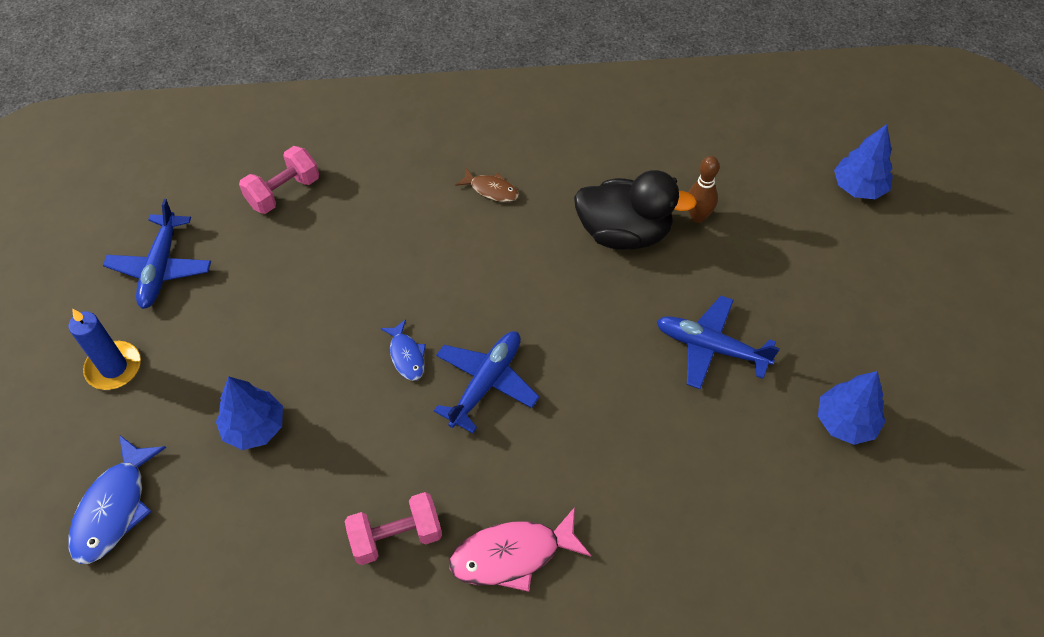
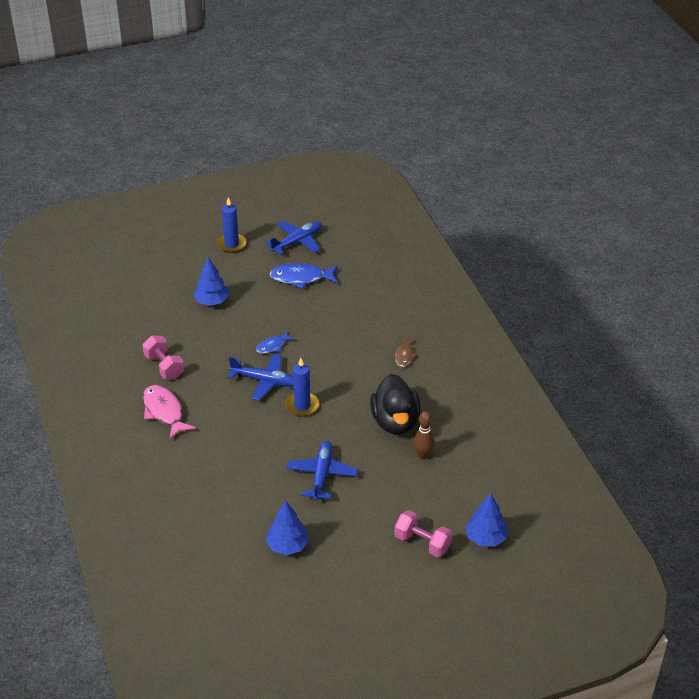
camera: 75 degrees right, 15 degrees down
blue fish [68,435,166,564] -> blue fish moved to [269,263,338,289]
blue plane [103,199,211,309] -> blue plane turned 150 degrees clockwise [266,221,322,255]
pink dumbbell [239,146,319,214] -> pink dumbbell moved to [394,510,452,557]
none -> blue candle [285,358,319,417]

